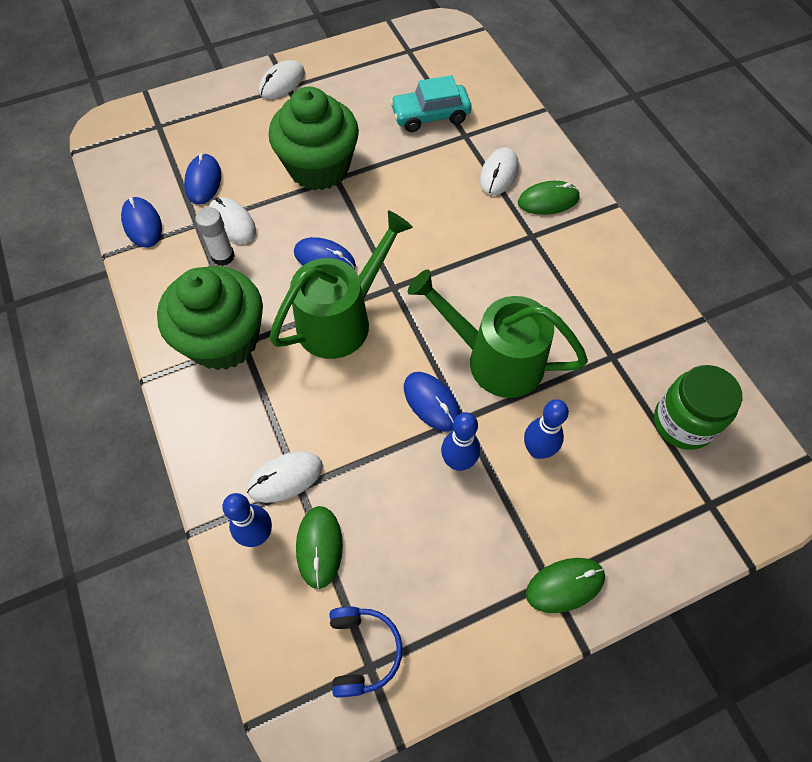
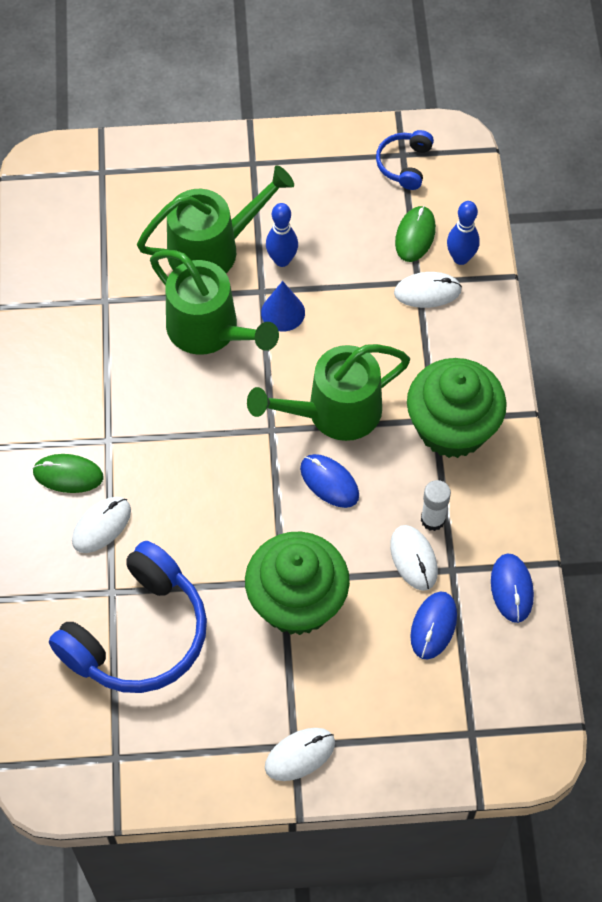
camera: 160 degrees left, 0 degrees up
turquoise car [390,75,472,132] -> blue headphones [49,541,207,693]
blue mouse [404,372,460,431] -> blue cone [261,281,305,331]
blue bowling pin [524,399,569,459] -> green watering can [137,165,294,273]
green mouse [526,558,605,613] -> none
green jar [654,365,742,450] -> none

